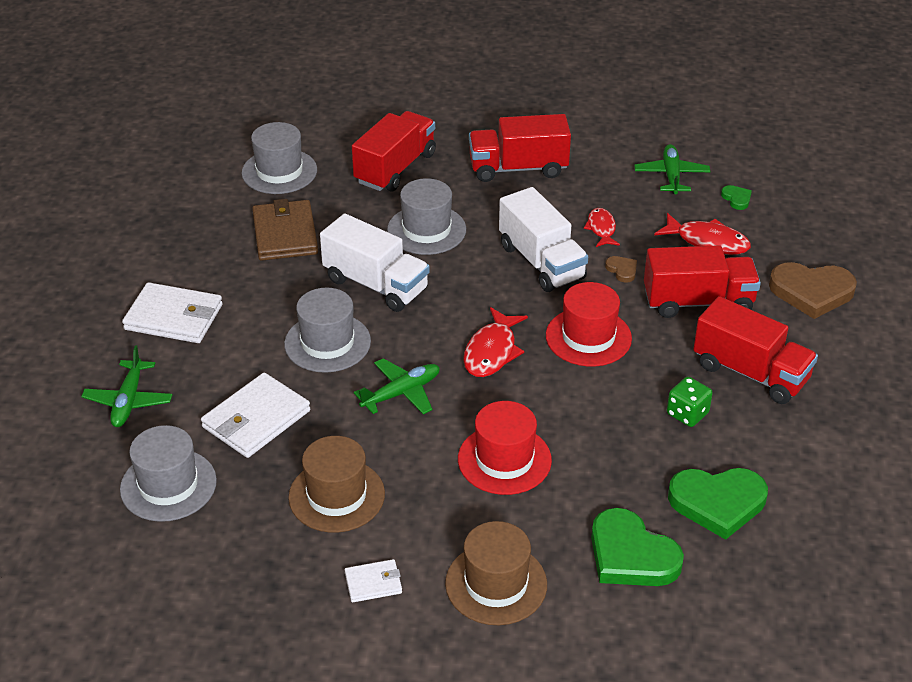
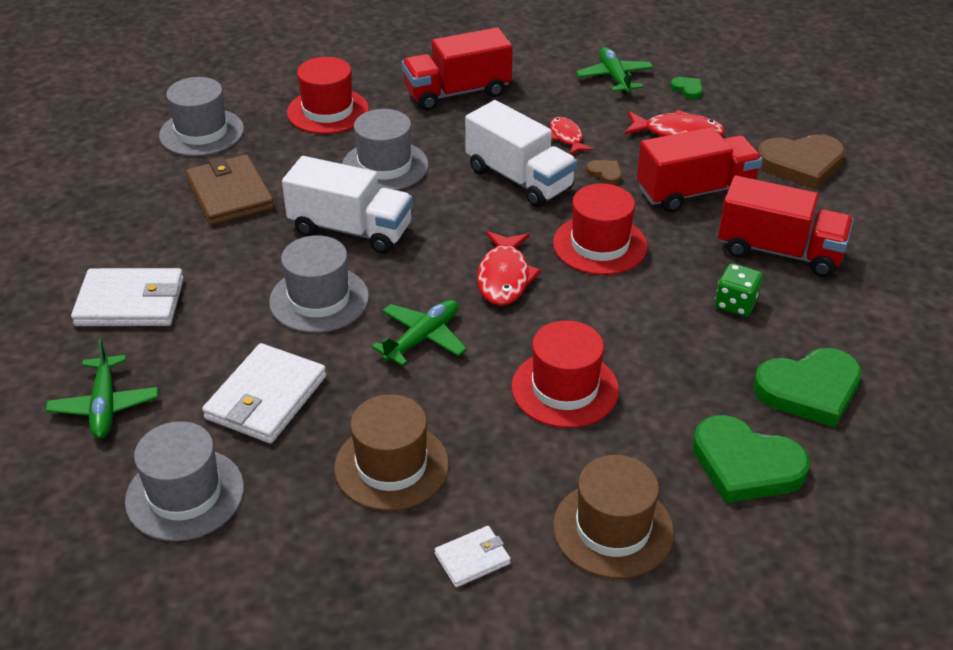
camera: 15 degrees left, 0 degrees up
red truck [352,111,436,191] -> red hat [287,57,369,134]

